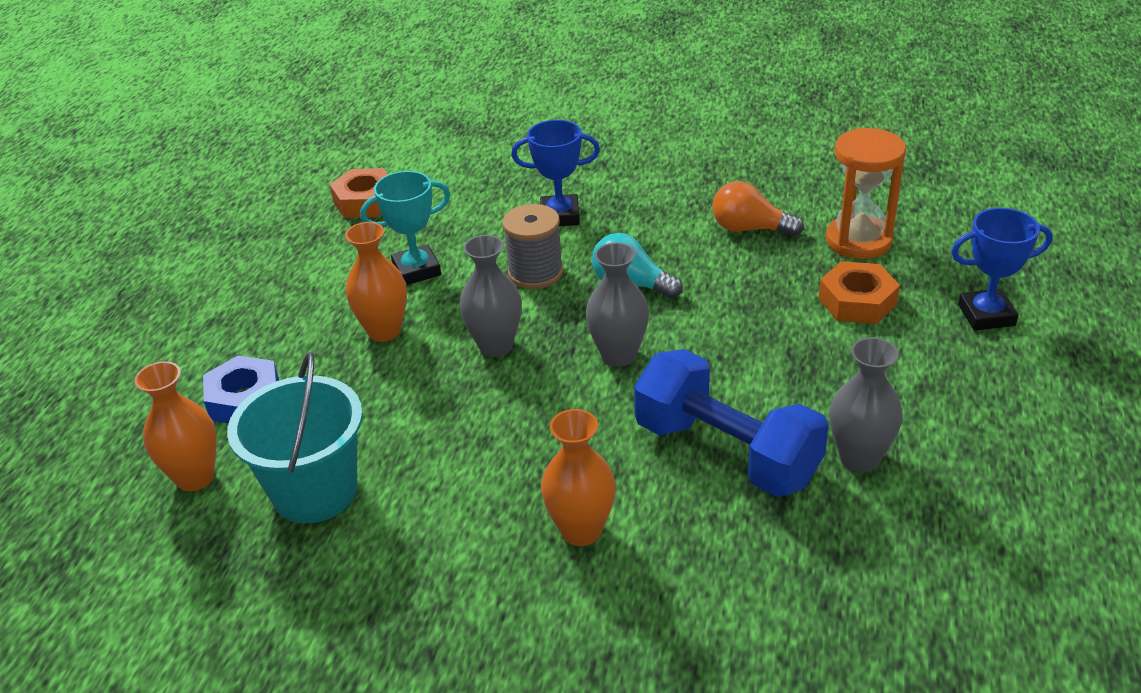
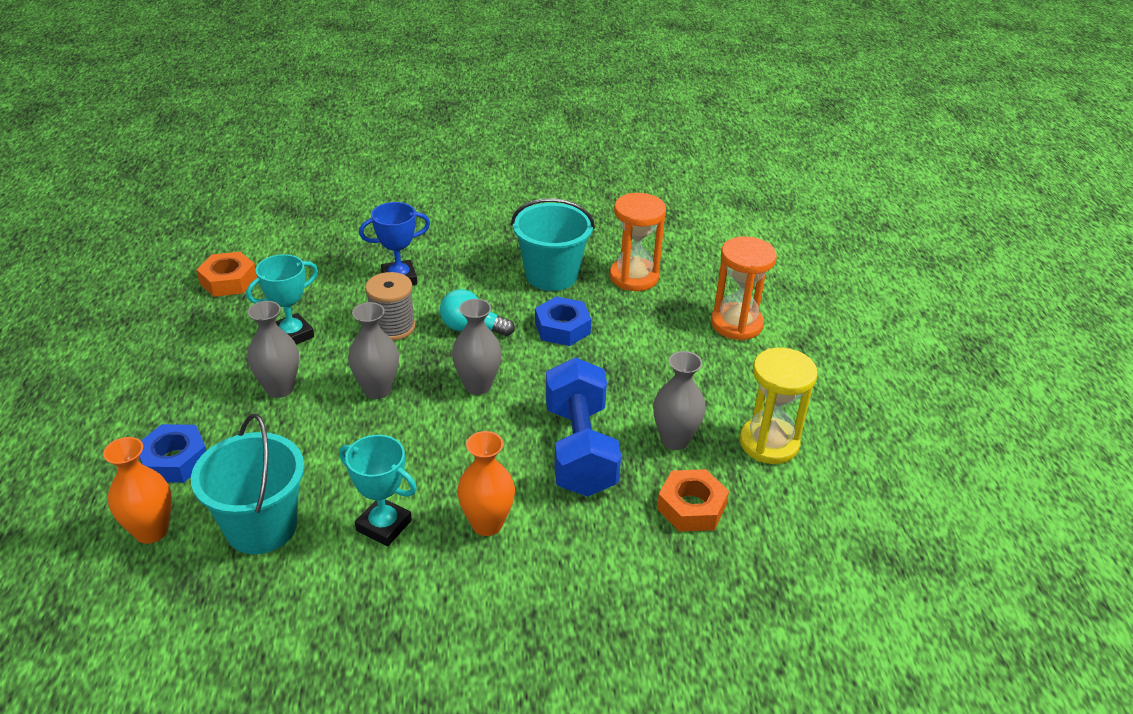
camera: 20 degrees left, 0 degrees up
orange vase [345,222,407,342] -> grey vase [247,301,299,398]
blue dumbbell [634,349,829,497] -> blue dumbbell turned 60 degrees clockwise [546,357,621,497]
orange light bulb [712,181,804,236] -> turquoise bucket [511,198,595,291]
orange nut [819,261,900,324] -> orange nut moved to [657,469,729,532]
blue trophy [951,208,1053,331] -> orange hourglass [711,236,777,340]
none -> turquoise trophy [339,435,417,546]
none -> blue nut [535,296,591,346]
none -> yellow hourglass [740,348,817,464]

